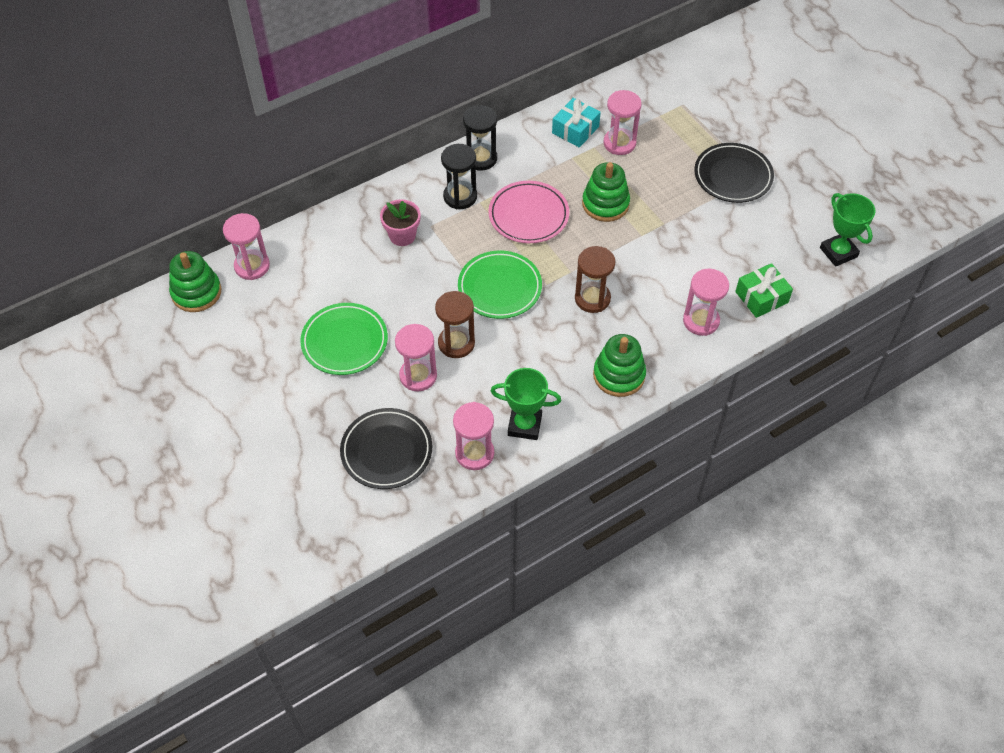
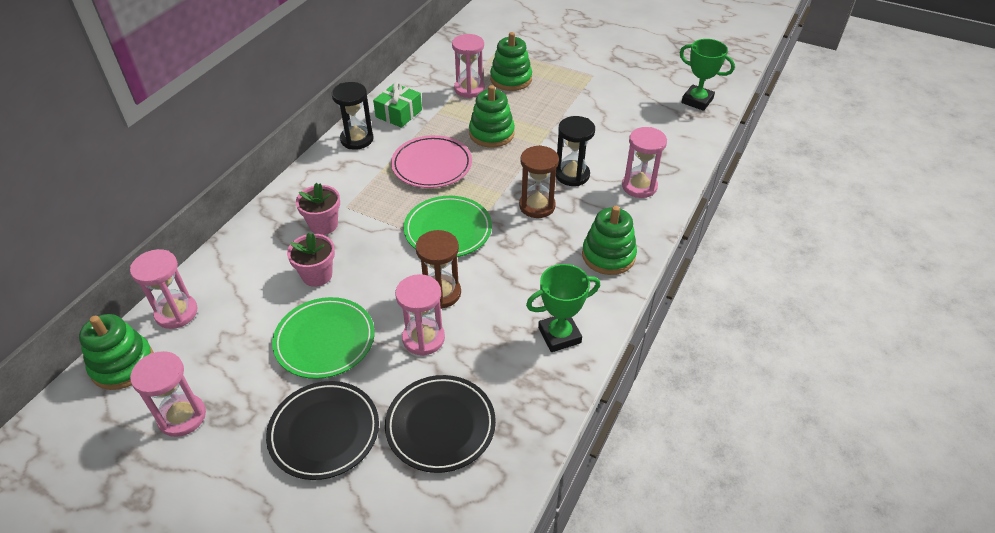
camera: 30 degrees left, 10 degrees down
black hourglass [441,144,477,209] -> black hourglass moved to [556,116,595,186]
pink hourglass [453,402,494,470] -> pink hourglass moved to [130,351,206,437]
turquoise gift [552,98,601,148] -> none
black plate [694,143,774,203] -> black plate moved to [266,381,379,480]
green gift [735,263,793,318] -> green gift moved to [373,82,422,128]
none -> pink flower pot [287,233,335,287]
none -> green stacking toy [490,32,532,91]

